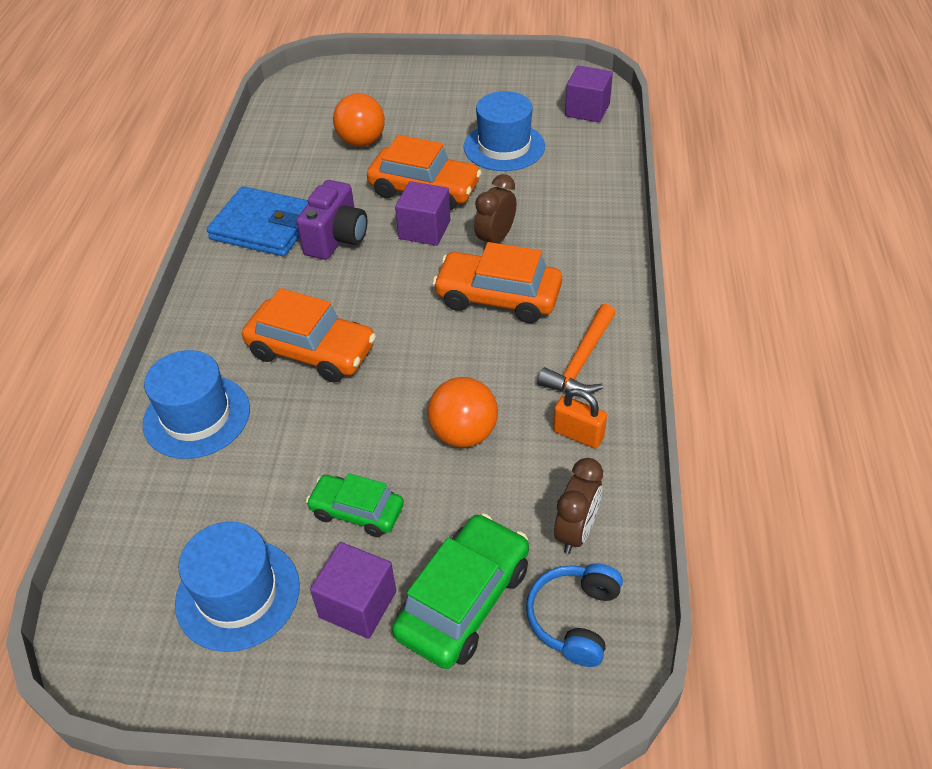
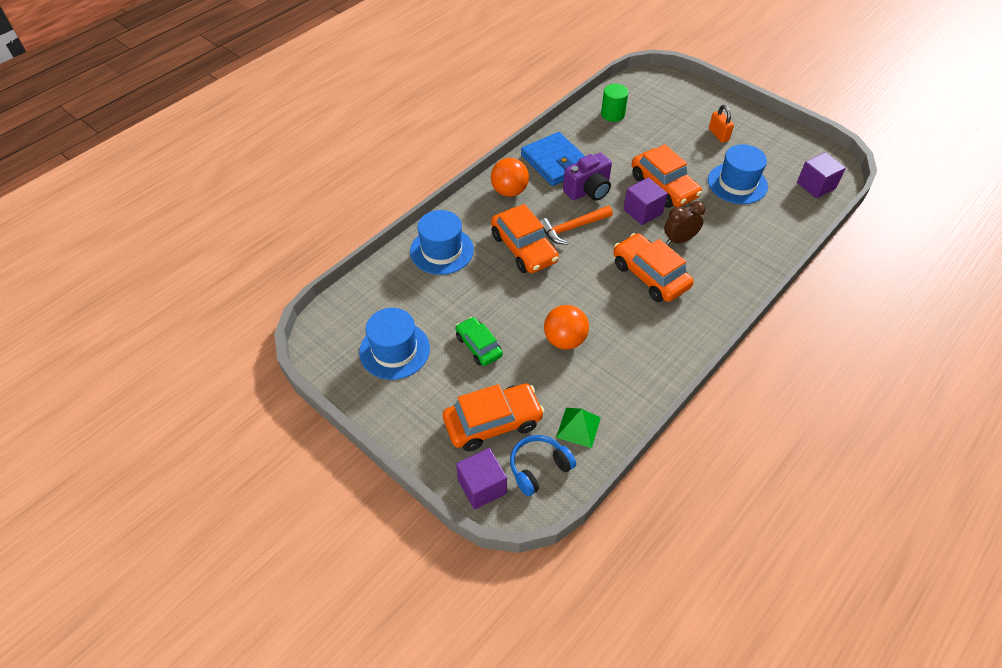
camera: 35 degrees right, 5 degrees up
purple cube [310,542,396,639] -> purple cube moved to [456,448,507,510]
orange ball [333,93,385,147] -> orange ball moved to [491,158,529,197]
green car [392,513,529,669] -> orange car [443,383,545,451]
orange hammer [537,304,616,394] -> orange hammer moved to [540,206,613,245]
orange padlock [553,388,607,449] -> orange padlock moved to [709,105,734,142]
brown clock [554,458,603,554] -> green pyramid [556,408,601,448]
none -> green cylinder [601,84,629,122]

